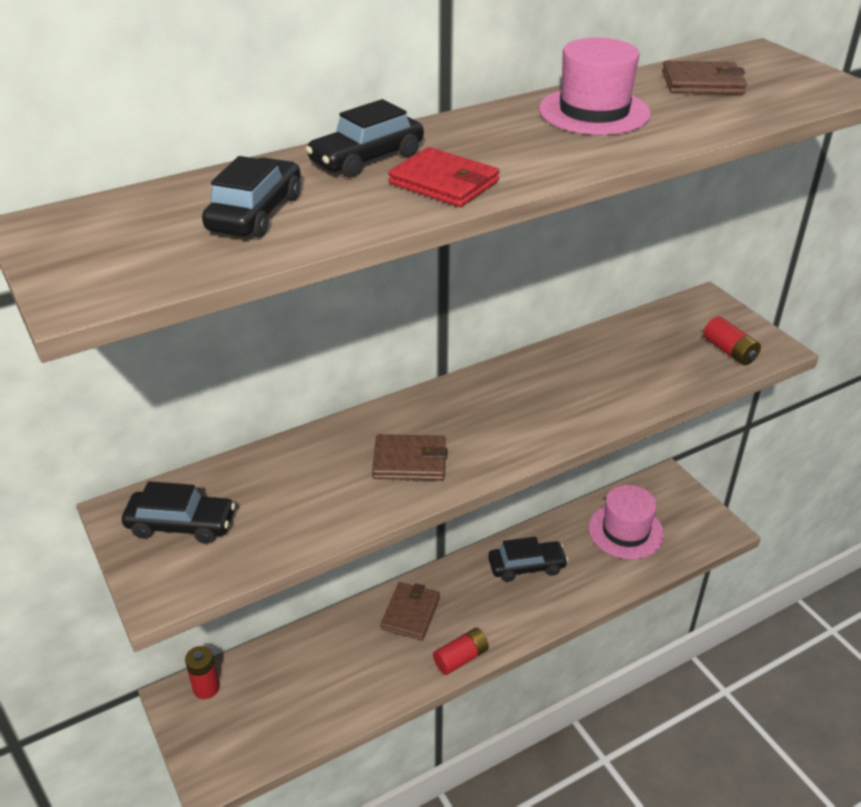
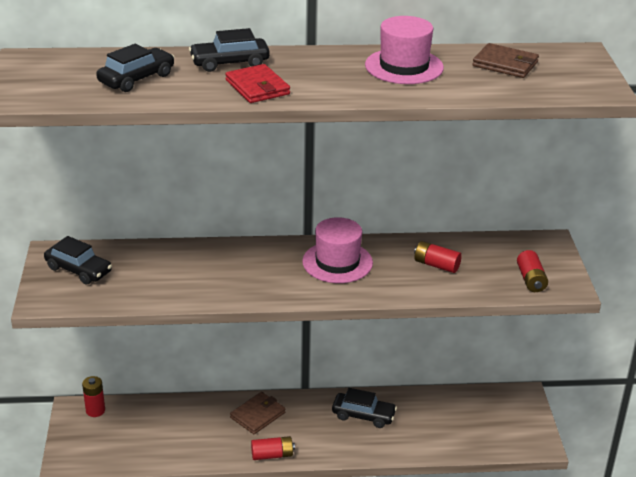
camera: 25 degrees right, 5 degrees down
brown wallet [372,434,447,481] -> none
pink hat [588,485,664,559] -> pink hat moved to [302,217,373,283]
none -> red battery [414,241,462,273]

